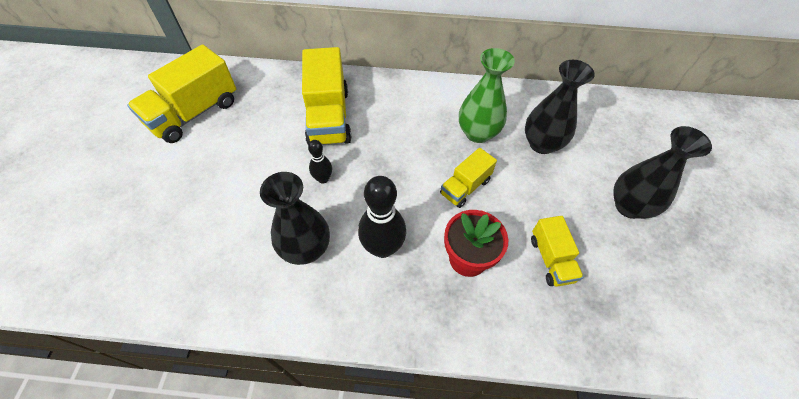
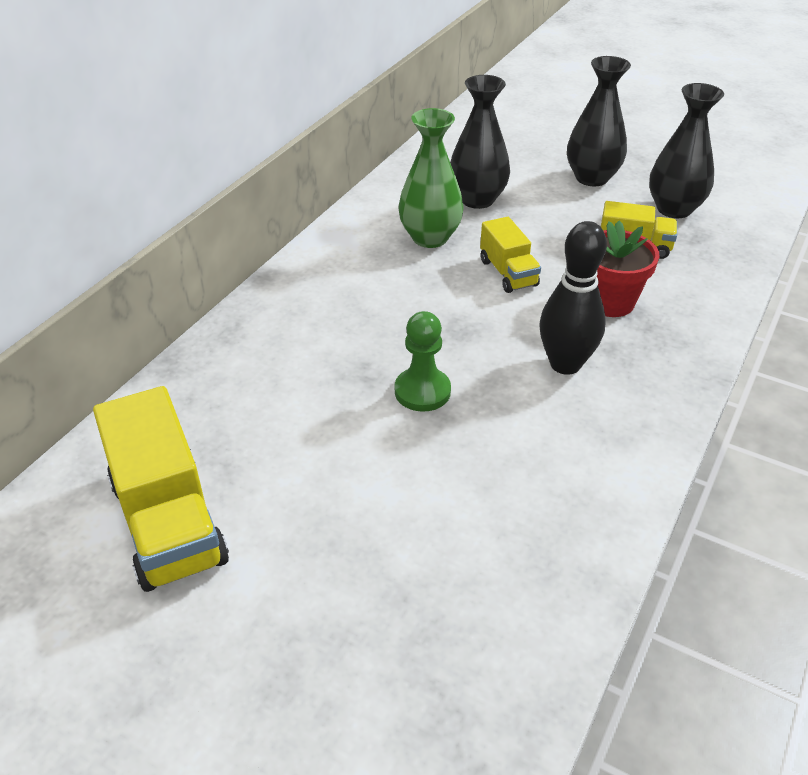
camera: 65 degrees left, 15 degrees down
black vase [260,172,330,265] -> black vase moved to [649,83,724,218]
yellow truck [302,47,351,145] -> none
black bowling pin [308,140,332,184] -> green pawn [395,311,451,412]

